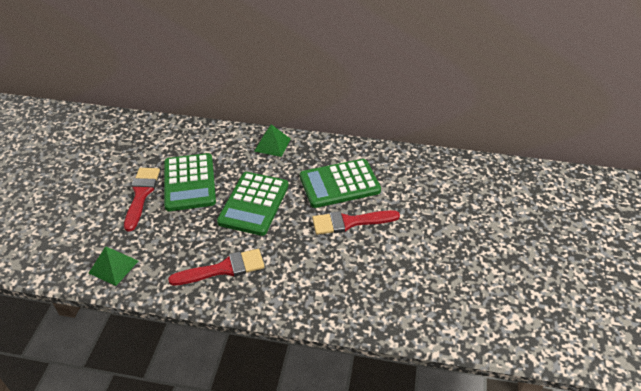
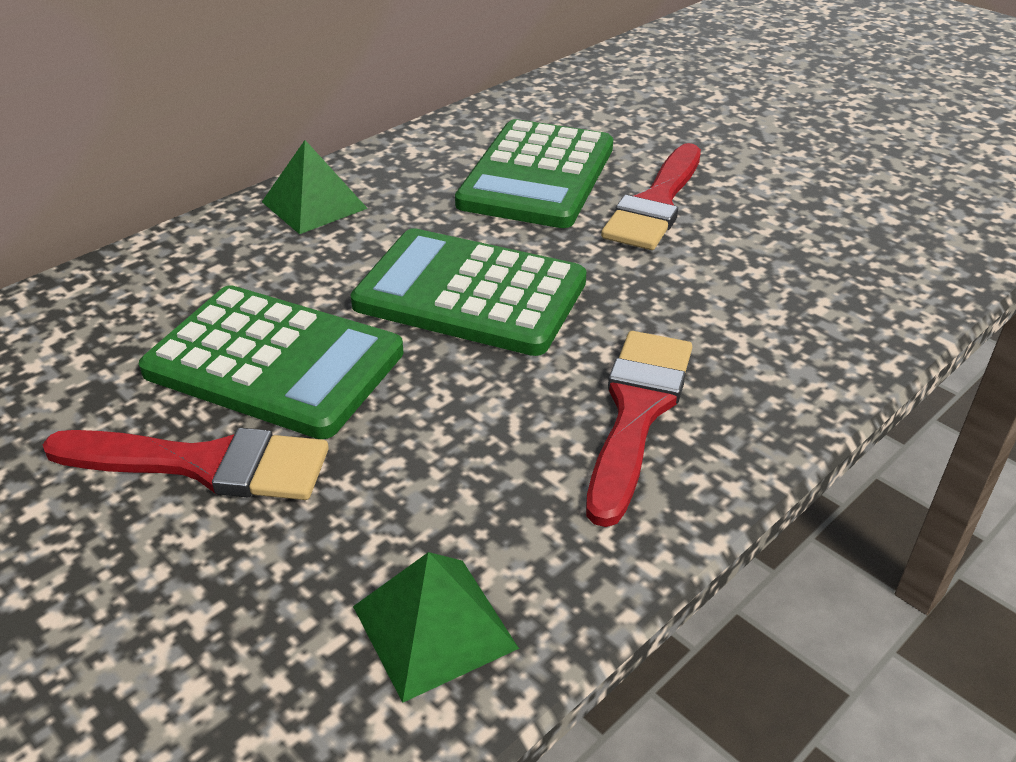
camera: 55 degrees left, 5 degrees down
red brush [124,168,160,231] -> red brush turned 150 degrees clockwise [43,428,329,500]
green calculator [217,172,289,236] -> green calculator turned 150 degrees clockwise [350,228,587,356]

